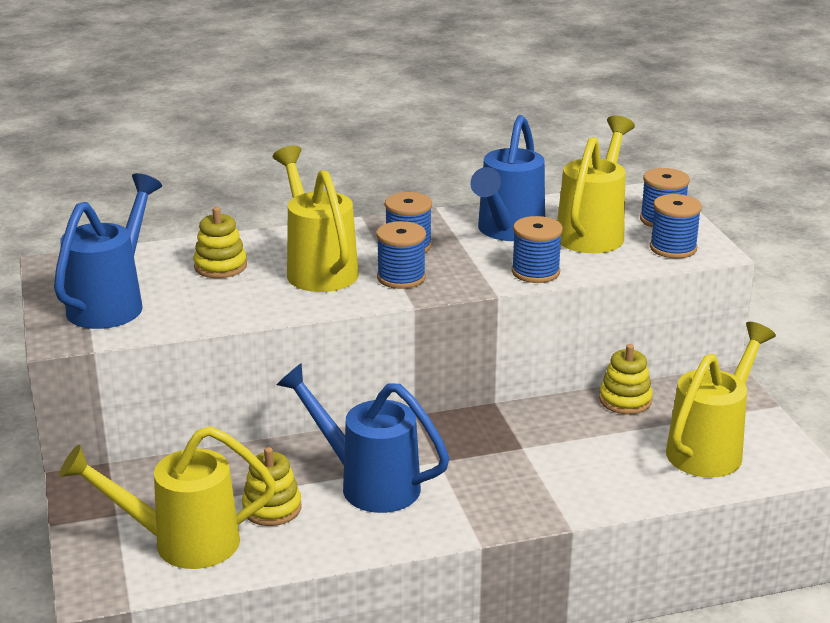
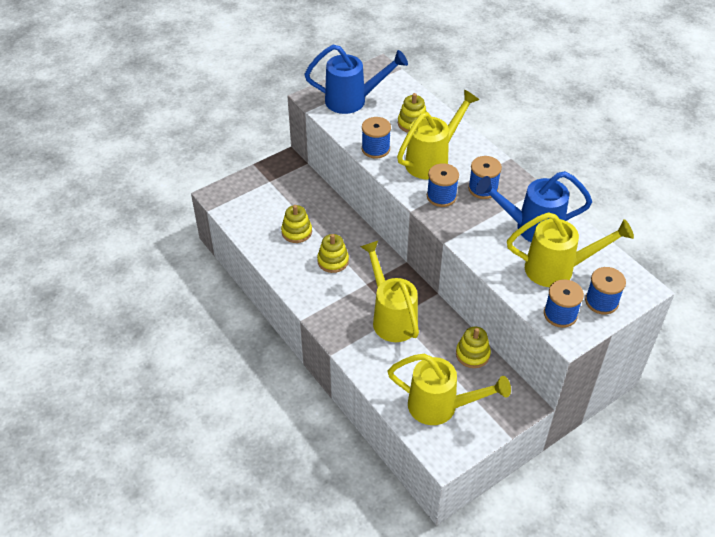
camera: 70 degrees right, 20 degrees up
yellow watering can [59,426,276,569] -> yellow watering can moved to [360,241,419,342]
blue watering can [276,363,450,513] -> yellow stacking toy [317,234,349,273]
blue spool [511,216,563,283] -> blue spool moved to [362,117,391,158]

